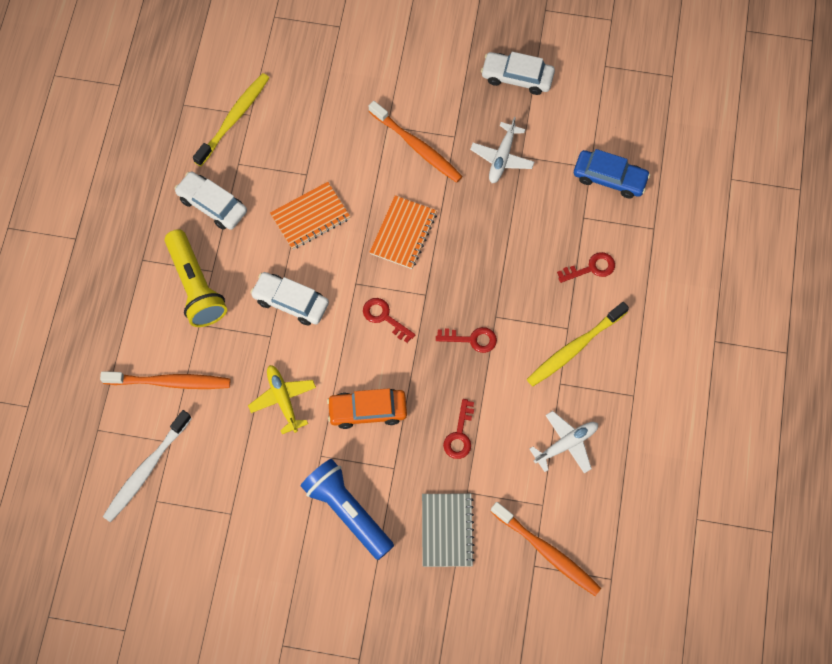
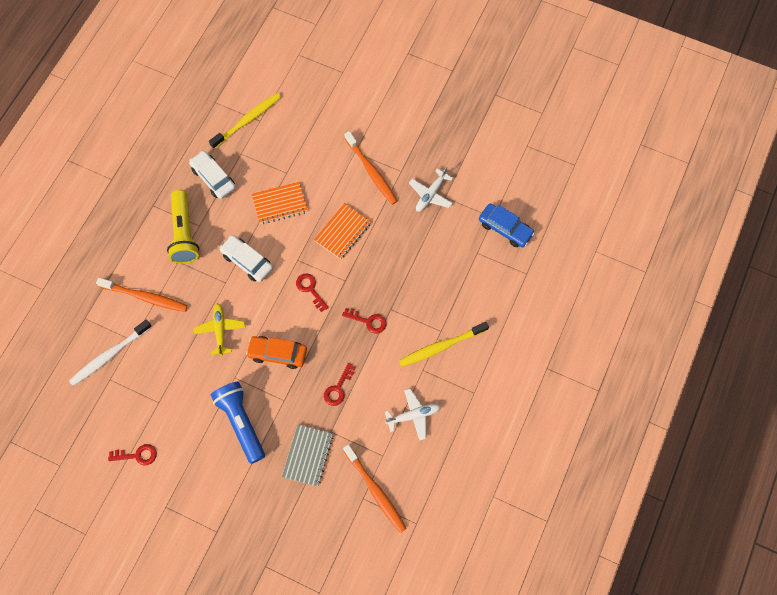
camera: 15 degrees right, 0 degrees up
white car [481,52,555,95] -> none
red key [557,252,615,283] -> red key moved to [108,444,157,465]

